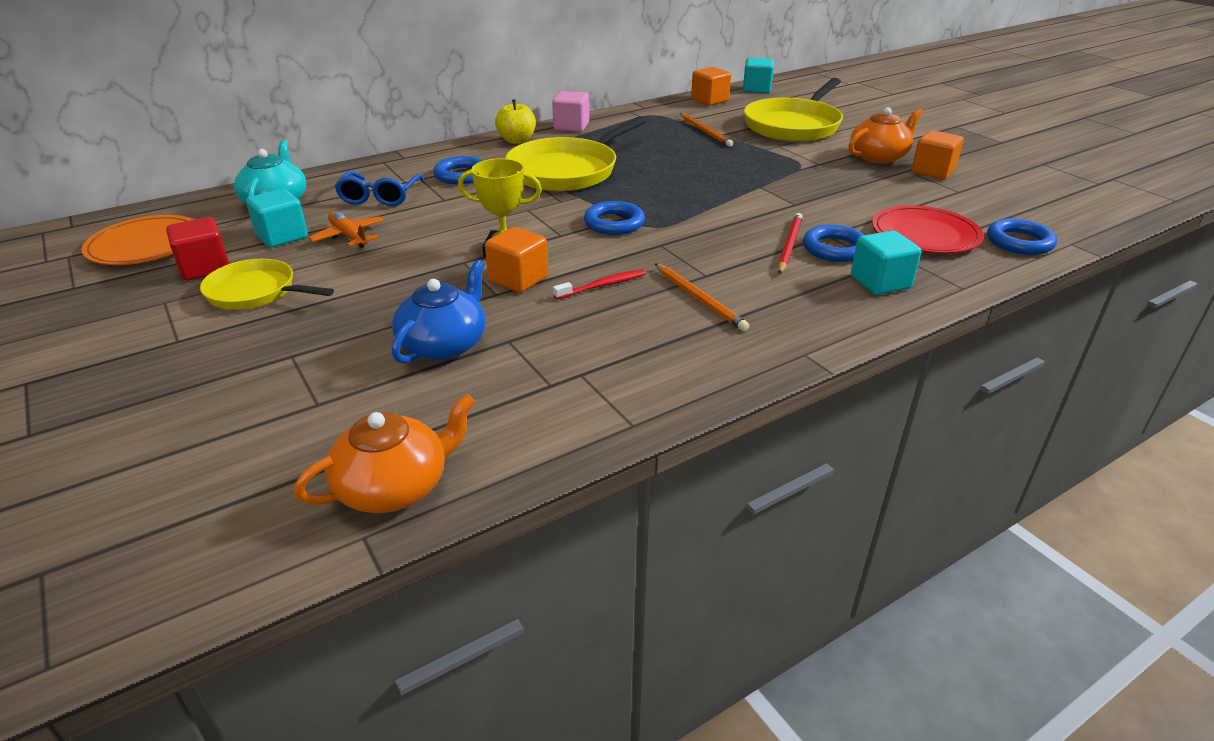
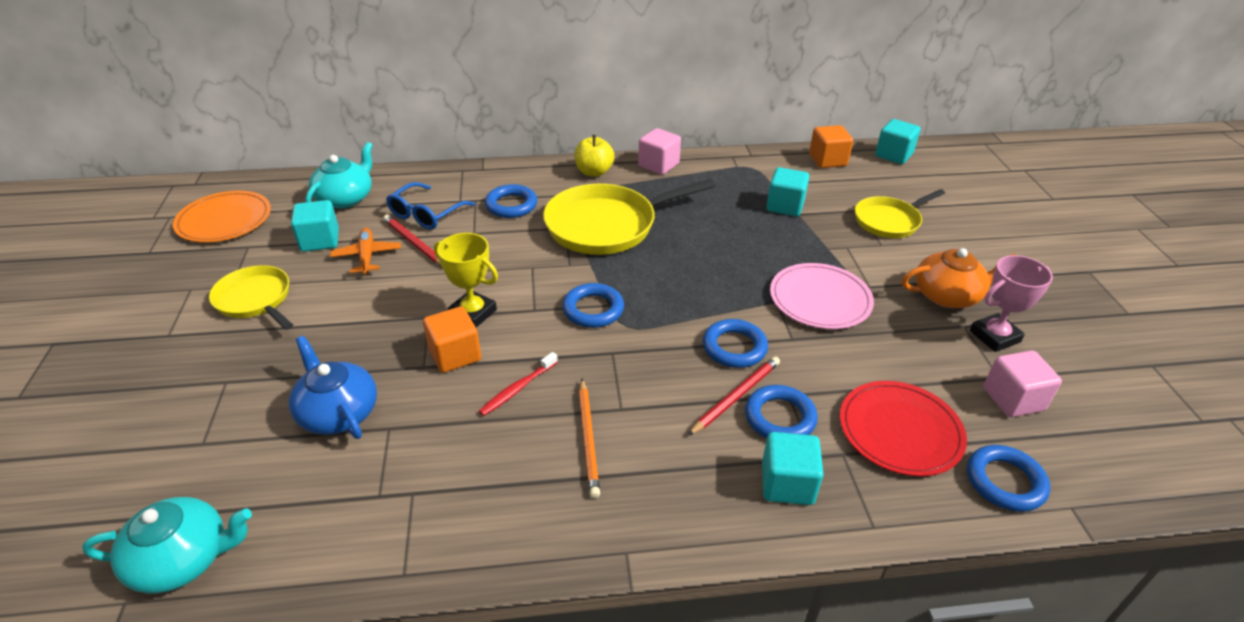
camera: 25 degrees right, 5 degrees up
red cube [166,217,229,281] -> none
orange teapot [294,394,475,513] -> turquoise teapot [82,497,252,594]
blue teapot [392,259,485,364] -> blue teapot turned 90 degrees counterclockwise [289,336,377,439]
red toothbrush [553,269,646,300] -> red toothbrush turned 135 degrees clockwise [479,352,558,416]
orange pencil [680,113,733,147] -> turquoise cube [766,167,809,216]
yellow pan [744,78,843,142] -> yellow pan [855,189,945,238], size x0.60
orange cube [912,130,964,179] -> pink trophy [970,255,1053,352]
none -> red pencil [383,215,441,265]
none -> blue ring [703,319,768,368]
none -> pink plate [770,263,874,329]
none -> pink cube [984,350,1062,417]

